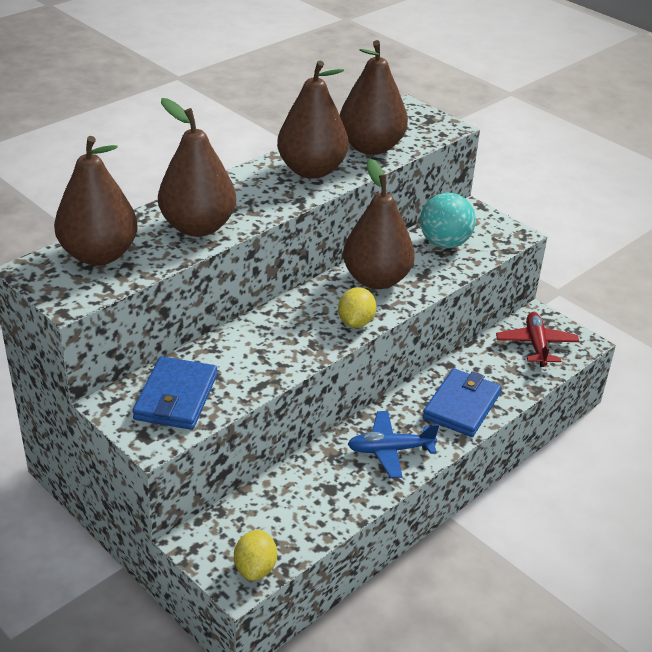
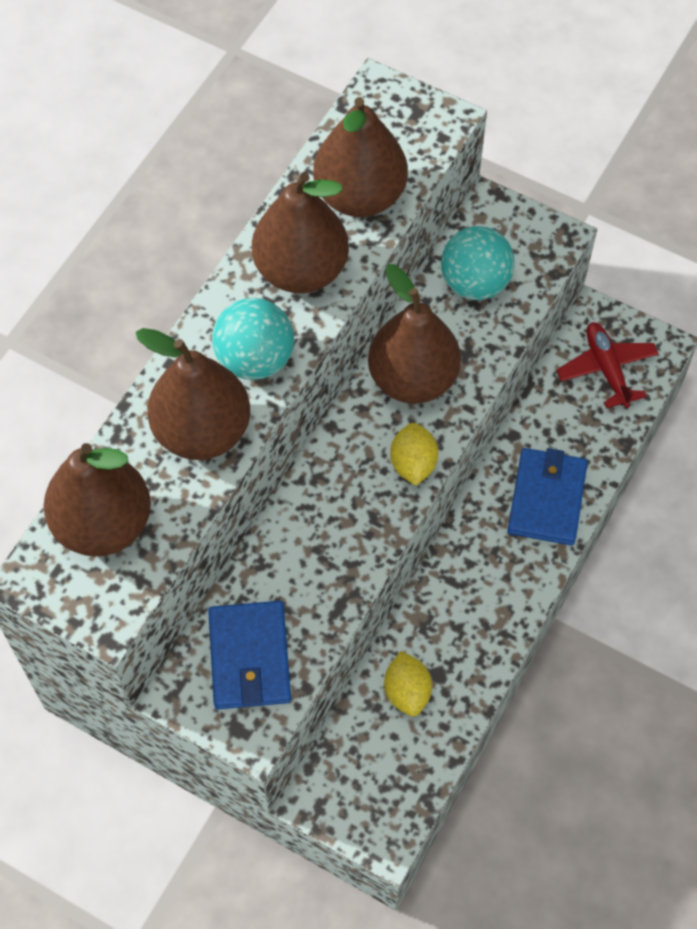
camera: 15 degrees left, 25 degrees up
yellow lemon [234,530,277,581] -> yellow lemon moved to [384,651,432,716]
blue plane [348,411,439,478] -> none
none -> turquoise ball [212,298,294,380]

